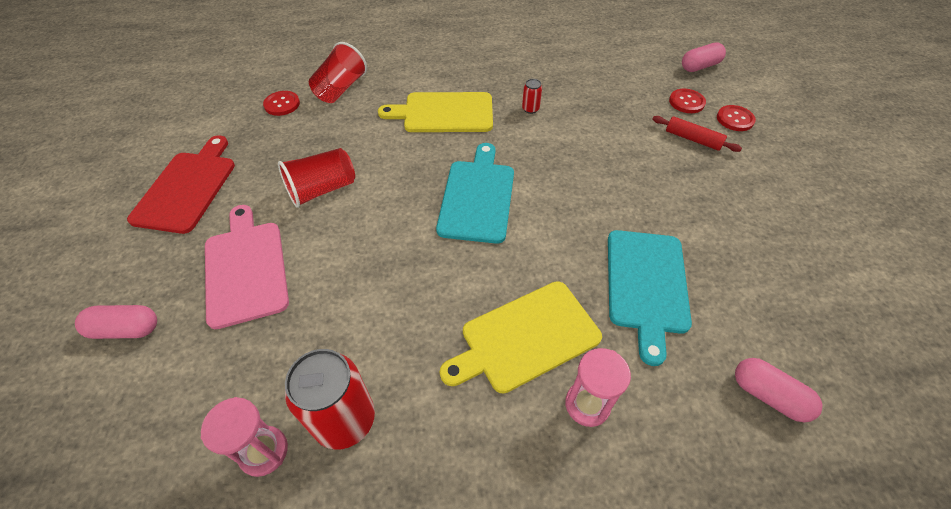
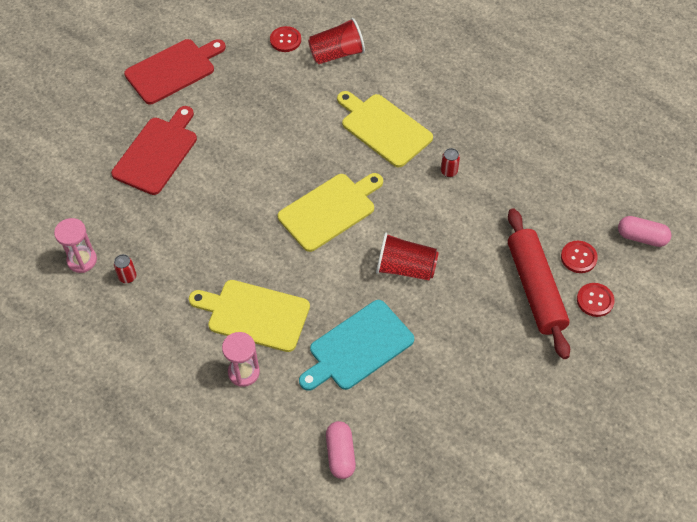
camera: 45 degrees right, 5 degrees up
pink capsule [75,305,157,339] -> none
pink cutting board [205,205,289,329] -> red cutting board [111,106,197,195]
red cup [278,148,355,208] -> red cup moved to [376,233,439,281]
red can [285,349,375,450] -> red can [114,254,136,283], size x0.44
turquoise cutting board [436,143,514,244] -> yellow cutting board [278,173,383,252]
red rolling pin [653,116,742,152] -> red rolling pin [508,208,570,359], size x1.97

